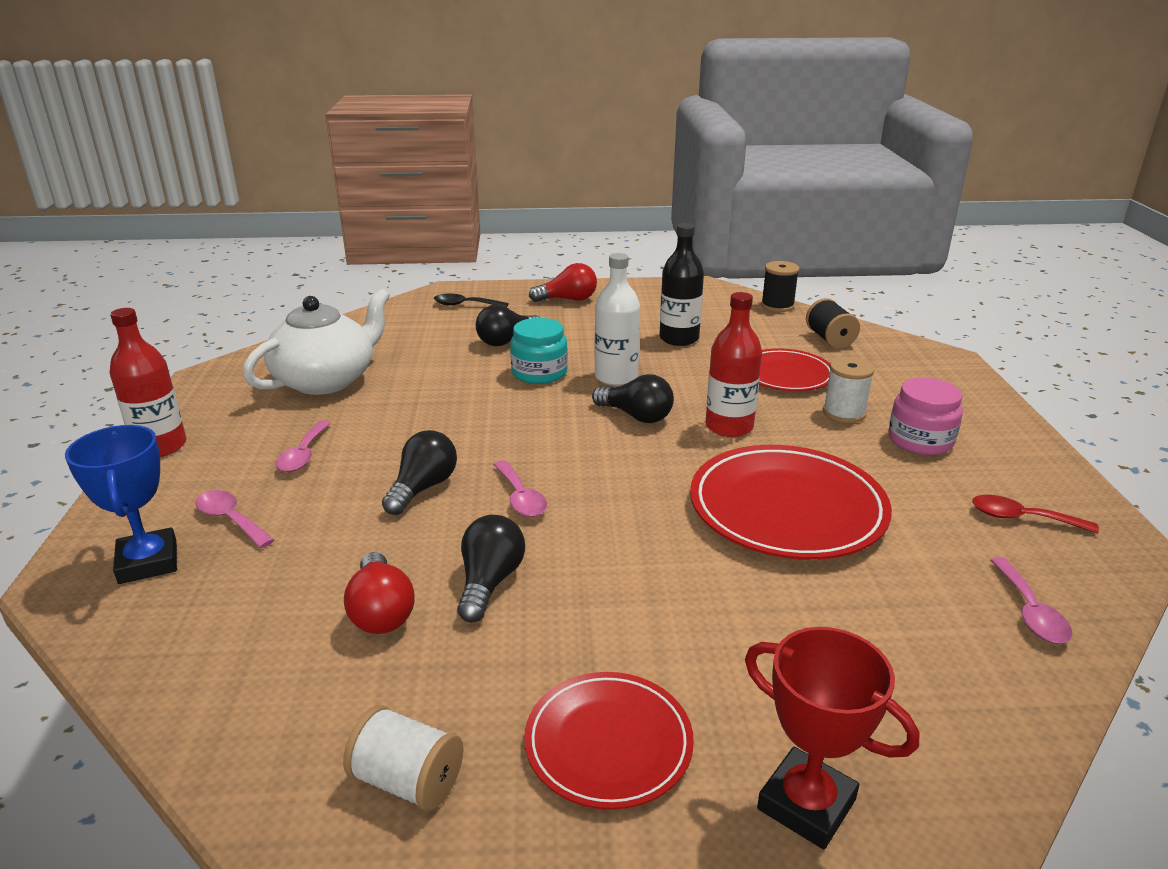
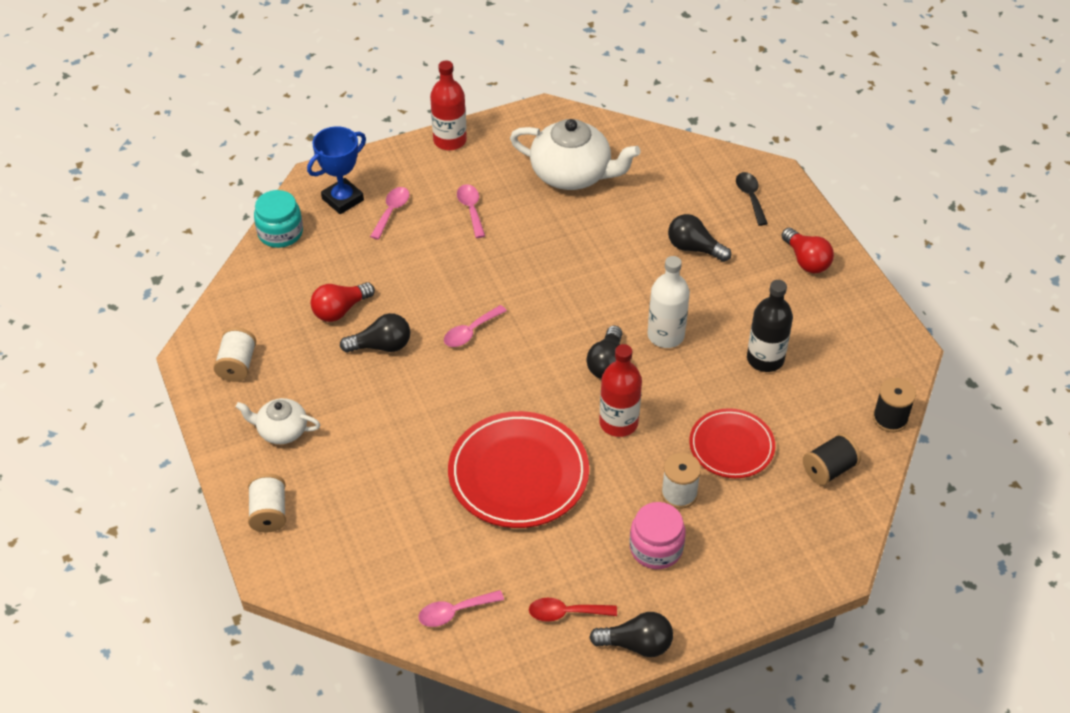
camera: 70 degrees right, 20 degrees up
pink spoon [276,420,331,472] -> pink spoon turned 90 degrees clockwise [457,184,485,238]
black light bulb [382,430,457,515] -> black light bulb moved to [589,612,673,657]
turquoise jar [510,318,568,384] -> turquoise jar moved to [254,190,303,248]
red plate [524,672,694,810] -> white teapot [235,398,321,444]
red trophy [745,627,920,849] -> white spool [248,474,286,532]
red spoon [972,495,1099,534] -> red spoon turned 90 degrees counterclockwise [529,598,617,622]

